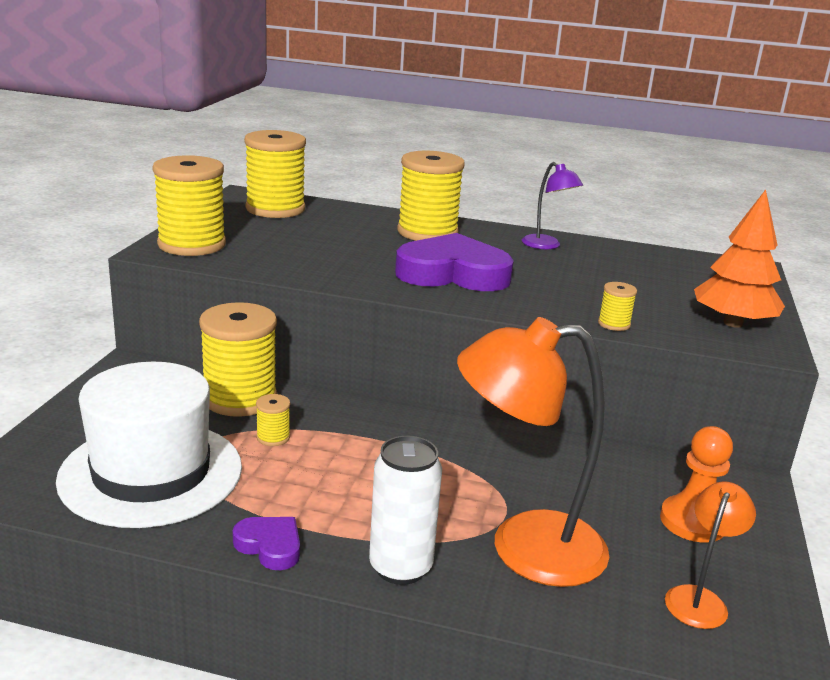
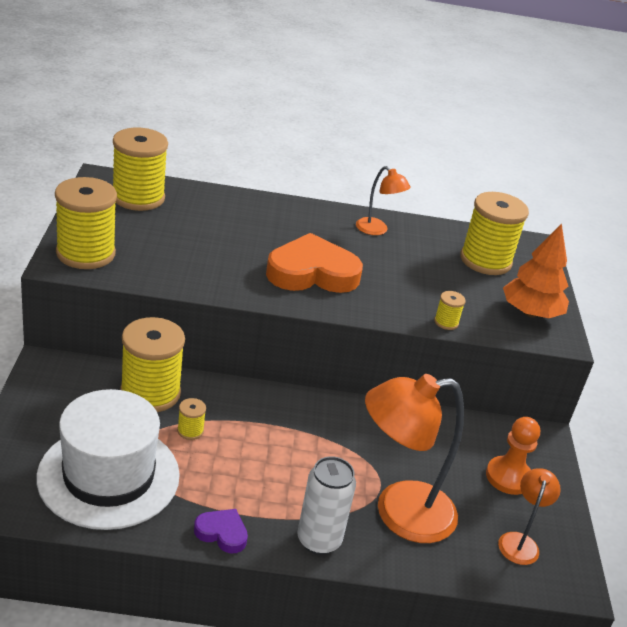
camera: 15 degrees left, 10 degrees up
purple heart [395,233,514,291] -> orange heart [266,233,363,293]
yellow spool [397,151,465,241] -> yellow spool moved to [460,192,529,275]
purple lamp [522,162,583,249] -> orange lamp [356,166,411,235]

